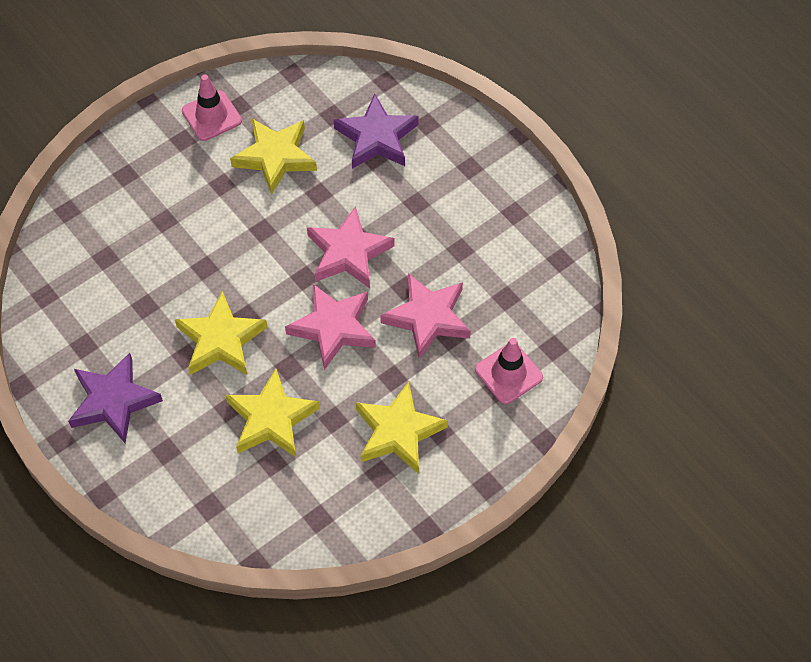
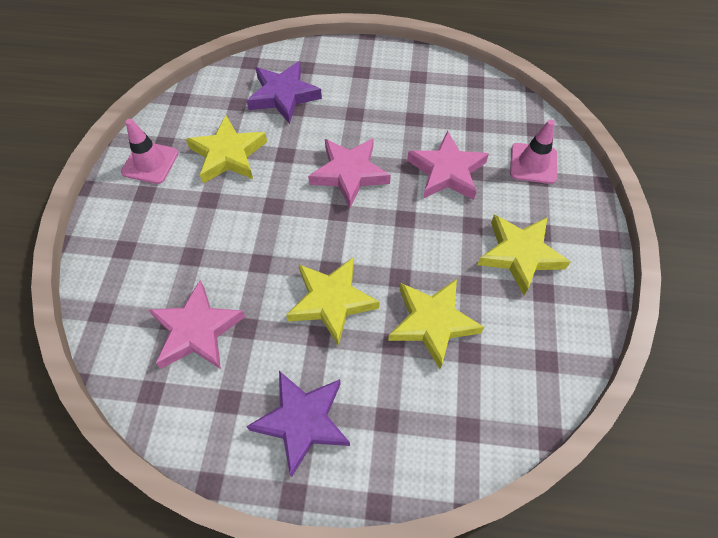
camera: 45 degrees left, 0 degrees up
pink star [285,284,376,370] -> pink star moved to [149,280,245,369]

